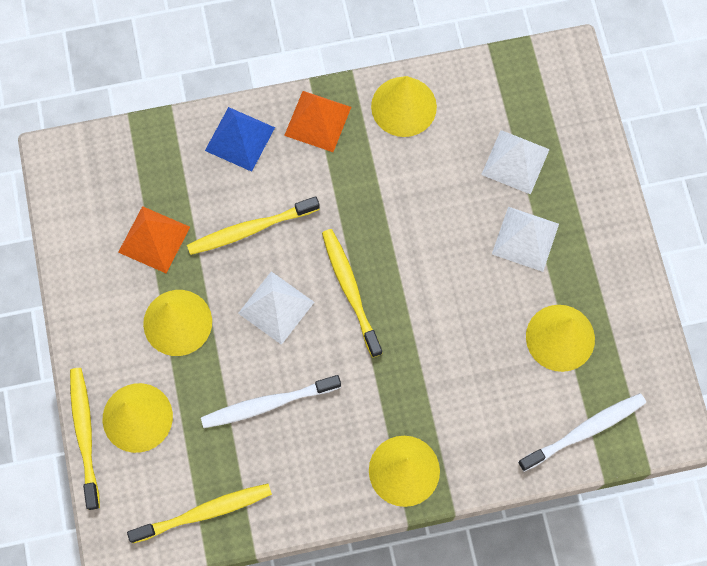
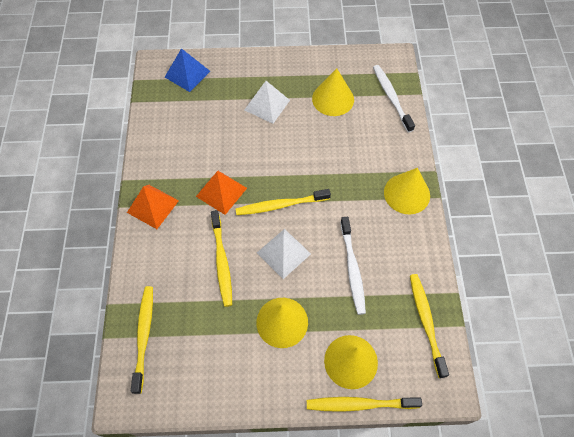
camera: 80 degrees left, 10 degrees down
orange pyramid [118,206,190,273] -> orange pyramid moved to [196,171,247,215]
blue pyramid [205,107,275,172] -> blue pyramid moved to [165,48,210,92]
yellow cone [371,76,437,137] -> none
white pyramid [481,130,550,195] -> none
none -> yellow toothbrush [131,286,153,394]

